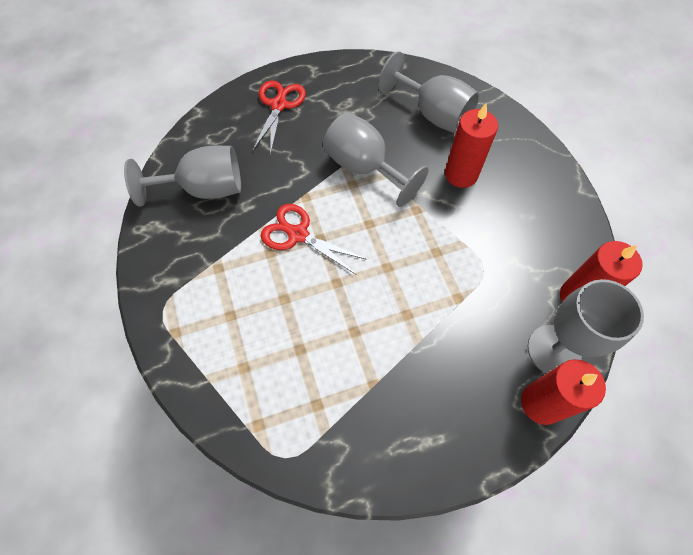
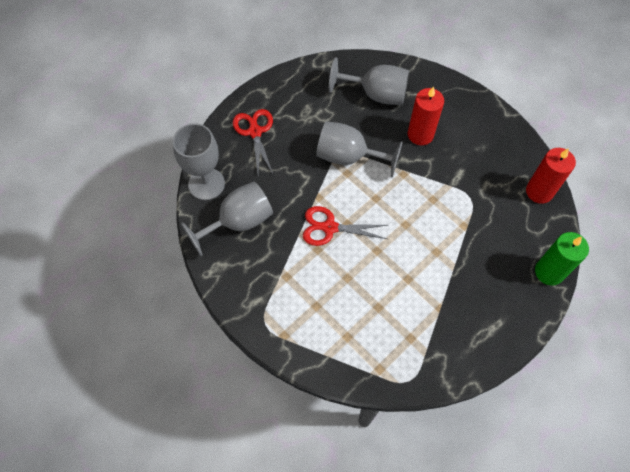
camera: 25 degrees left, 0 degrees up
red candle [521,359,606,425] -> green candle [535,232,589,286]
grey goblet [528,279,644,374] -> grey goblet moved to [173,123,225,200]

